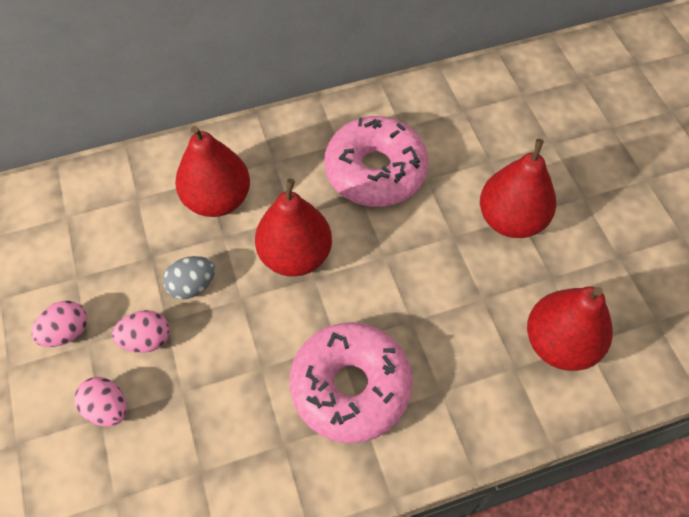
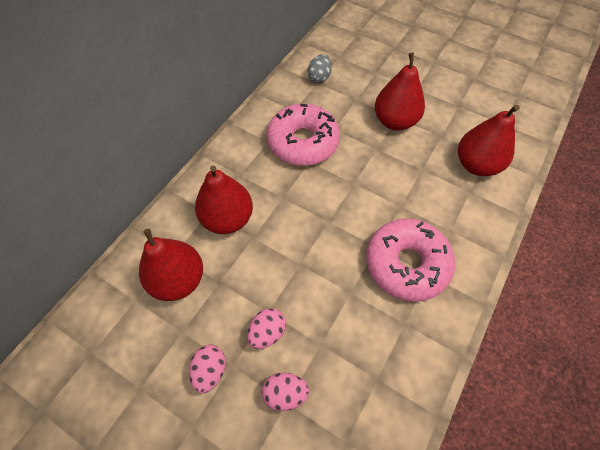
camera: 40 degrees left, 0 degrees up
grey egg [163,256,215,299] -> grey egg moved to [308,54,332,83]
red pear [255,179,332,277] -> red pear moved to [139,229,203,301]

